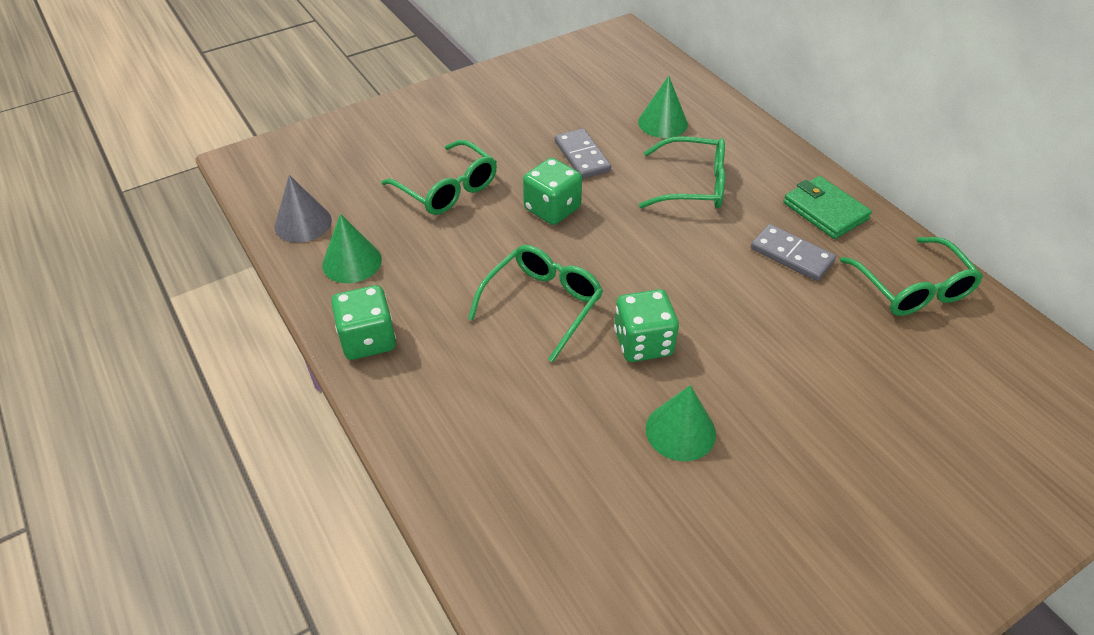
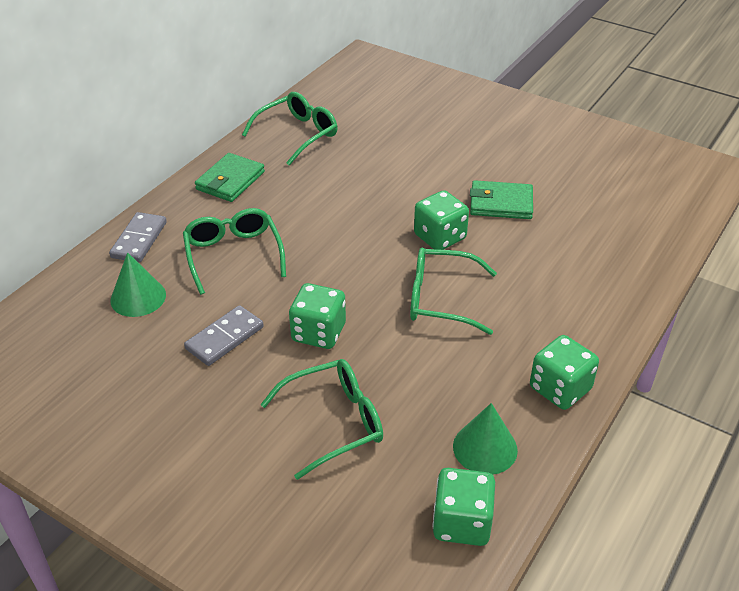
camera: 115 degrees left, 5 degrees down
grey cone [275,175,332,243] -> green dice [433,468,495,546]
green glasses [382,140,497,215] -> green glasses turned 45 degrees clockwise [260,359,383,480]
green cone [646,385,716,461] -> green wallet [470,180,533,219]
grey domino [751,224,836,281] -> grey domino moved to [109,212,167,263]

